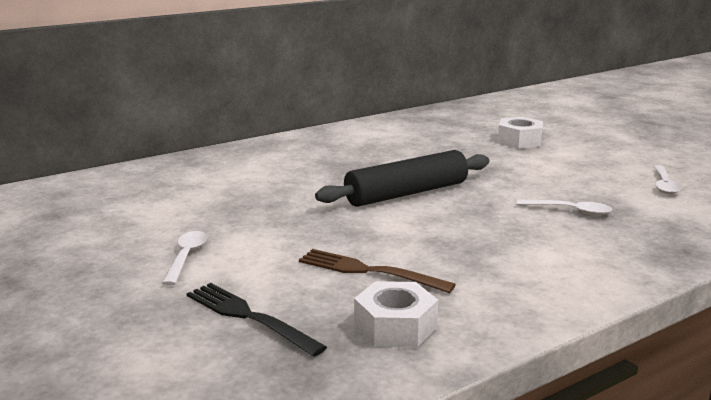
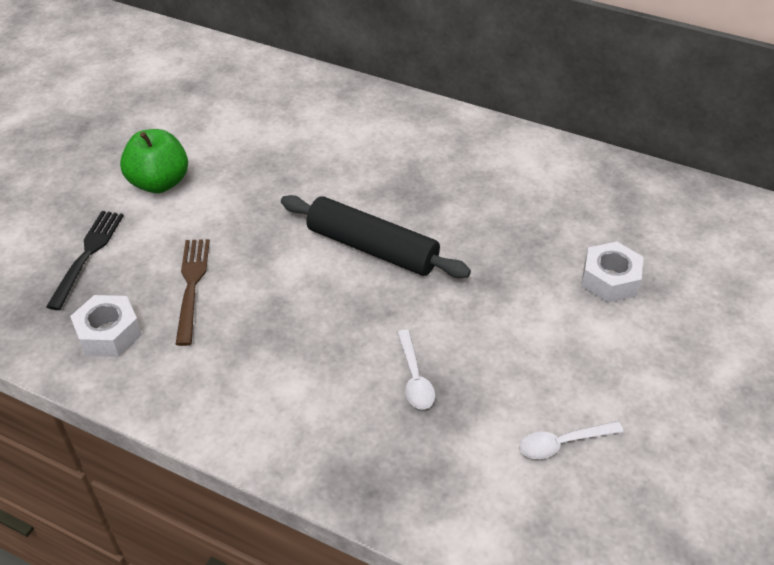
camera: 60 degrees right, 25 degrees up
white spoon [162,231,207,285] -> green apple [120,129,188,193]

